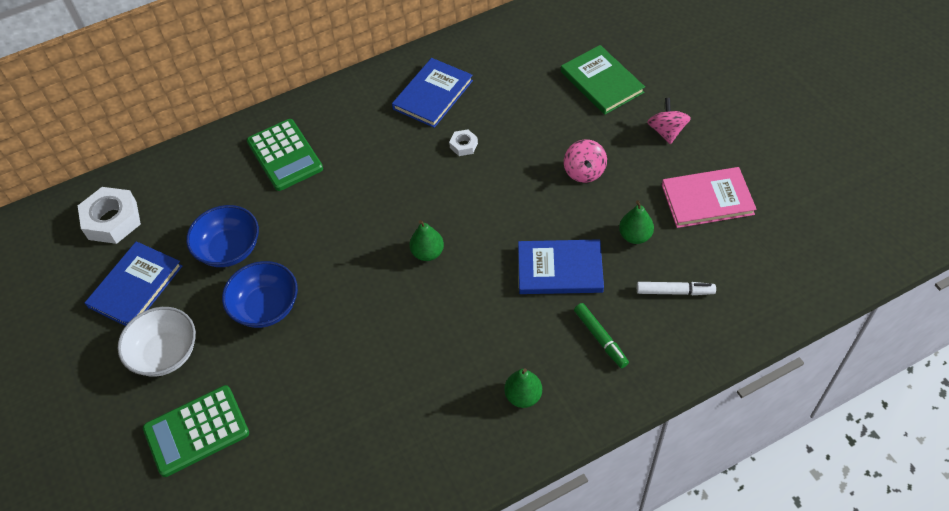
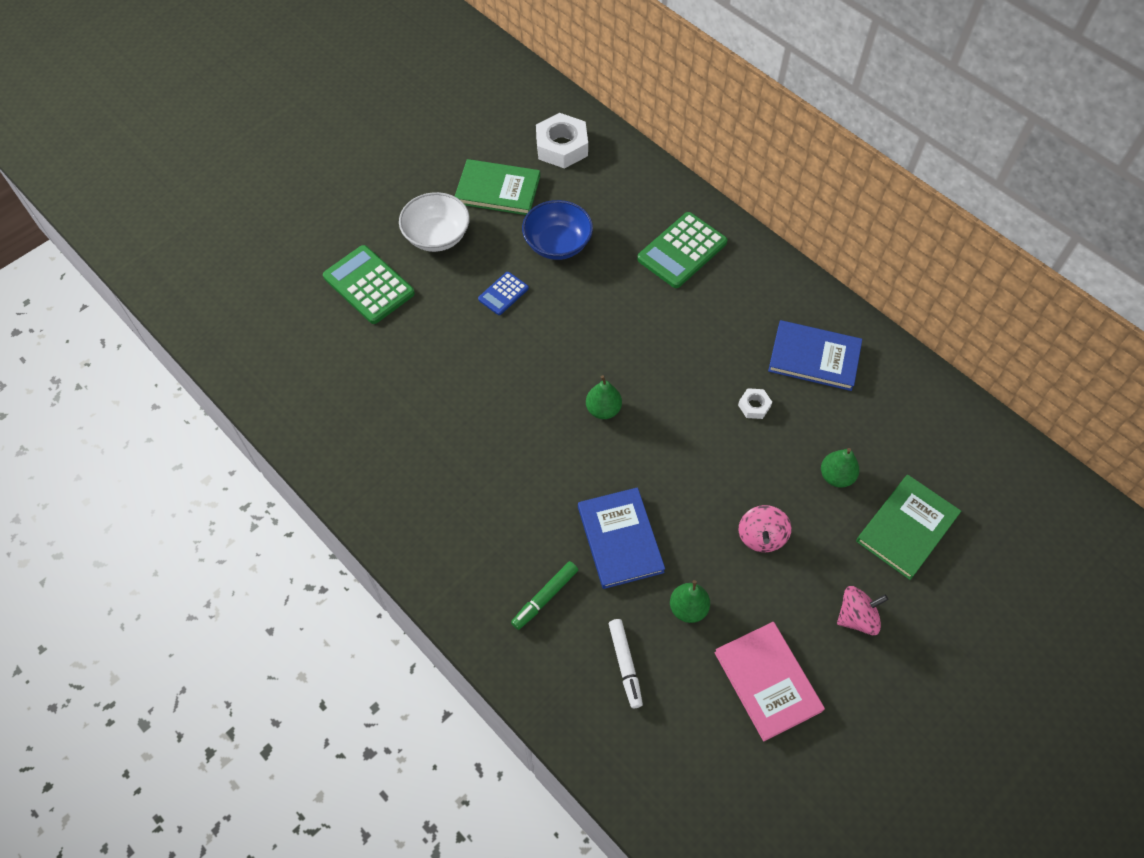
camera: 70 degrees right, 5 degrees up
blue book [85,241,182,326] -> green book [455,159,540,215]
blue bowl [222,261,298,328] -> blue calculator [478,272,529,315]
green pear [504,368,542,408] -> green pear moved to [821,448,859,488]
pink spinning top [564,139,607,183] -> pink spinning top turned 60 degrees counterclockwise [739,505,791,552]

